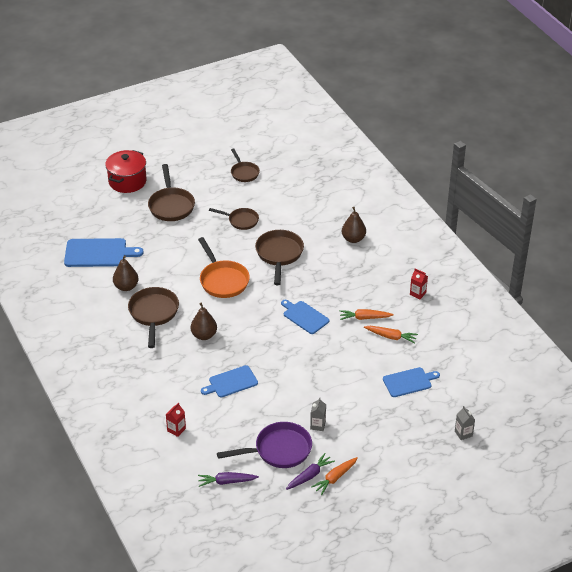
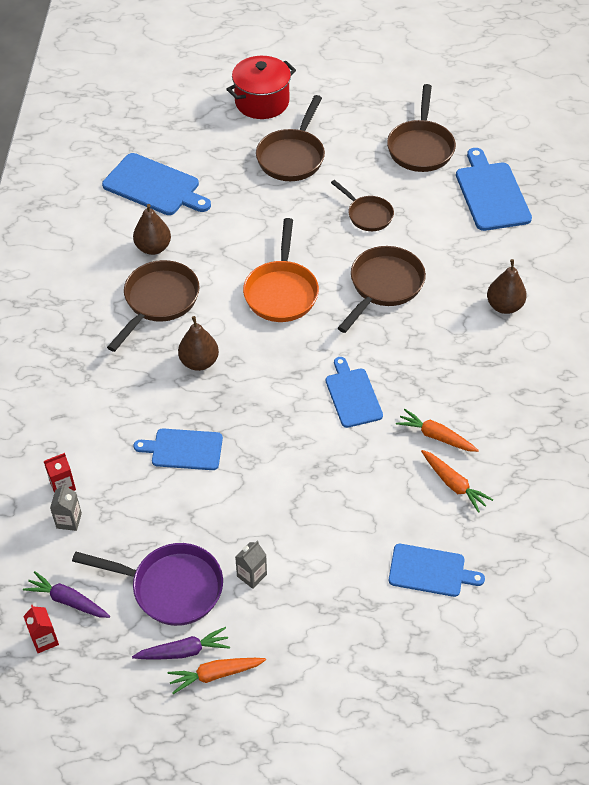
camera: 30 degrees right, 10 degrees up
brown pan [231,148,260,182] -> brown pan [387,84,456,172], size x1.57
red carton [410,268,428,299] -> red carton moved to [23,605,59,653]
grey carton [455,406,475,440] -> grey carton moved to [50,483,82,531]
none -> blue cutting board [456,148,532,231]

